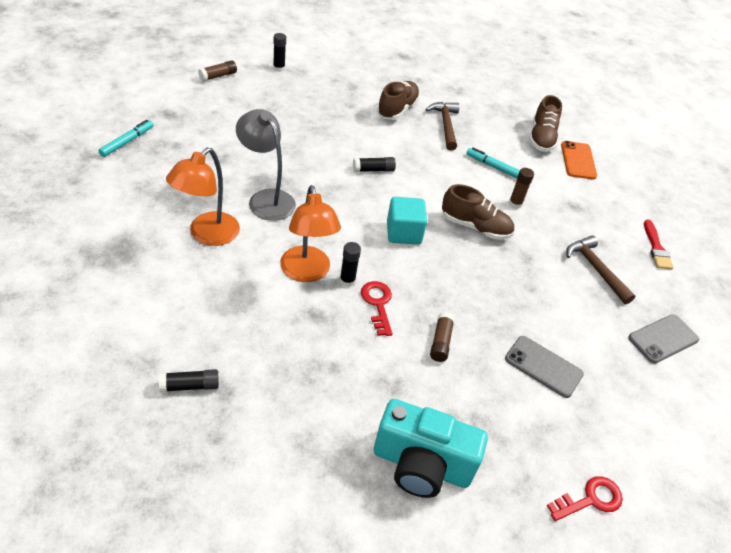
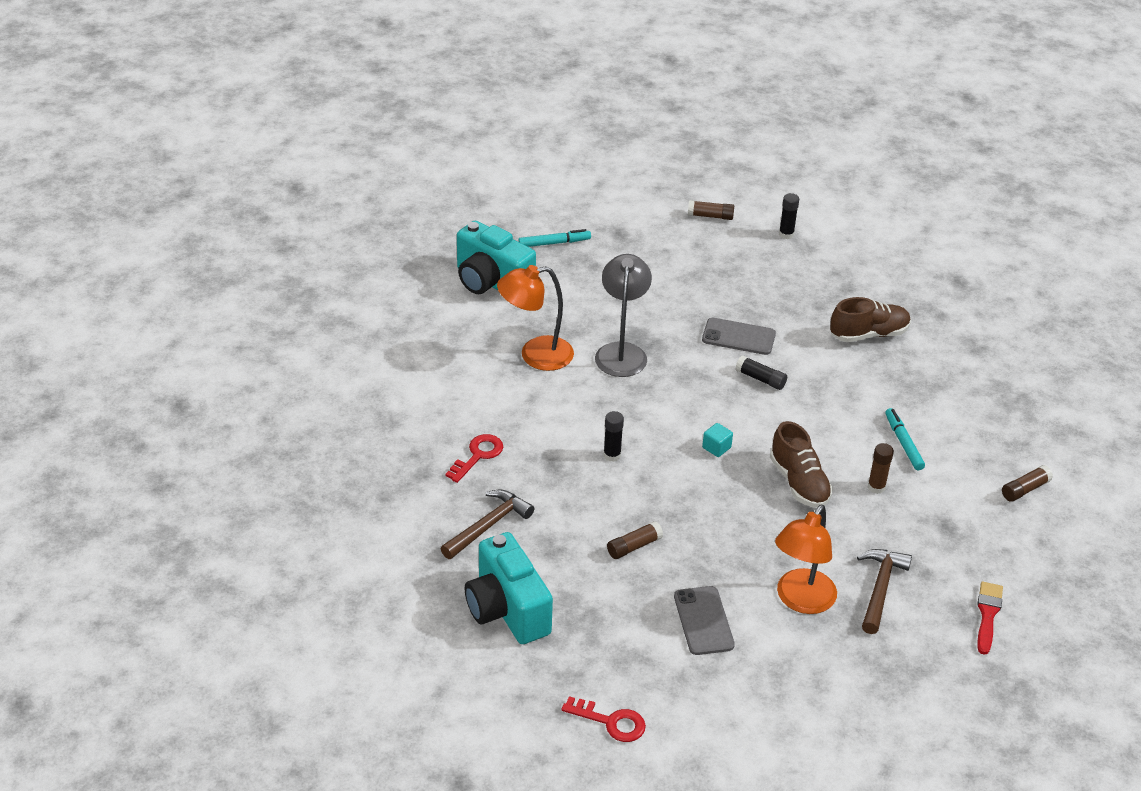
camera: 50 degrees right, 5 degrees down
black glue stick [159,369,219,392] -> none
orange lamp [280,185,341,282] -> orange lamp moved to [775,505,837,614]
red key [361,281,393,336] -> red key moved to [446,434,503,483]
turquoise cube [387,197,427,245] -> turquoise cube [702,423,733,457], size x0.55
brown hammer [426,102,460,151] -> brown hammer moved to [440,490,534,559]
brown shoe [529,95,562,152] -> none
orange phone [561,141,597,179] -> brown glue stick [1002,465,1053,502]
grey phone [628,314,699,363] -> grey phone moved to [702,318,776,355]
red brush [644,220,674,269] -> red brush turned 150 degrees clockwise [977,582,1003,655]
none -> turquoise camera [457,221,536,294]

